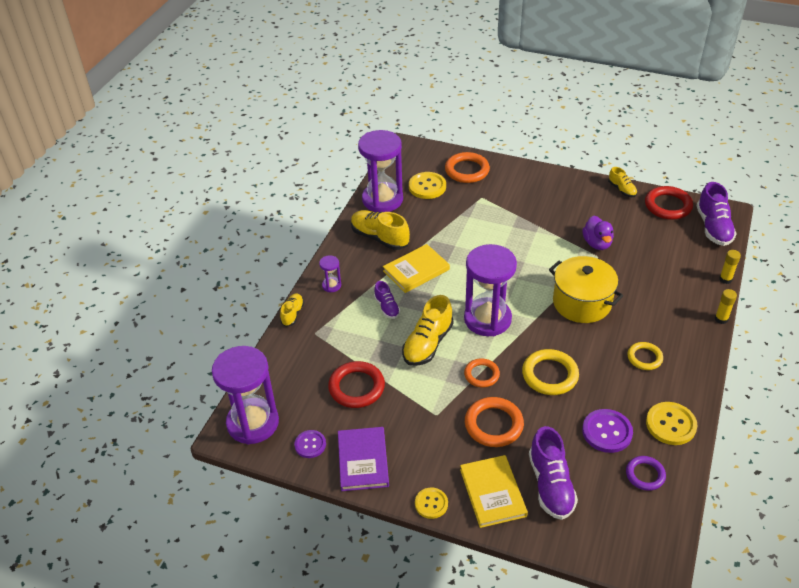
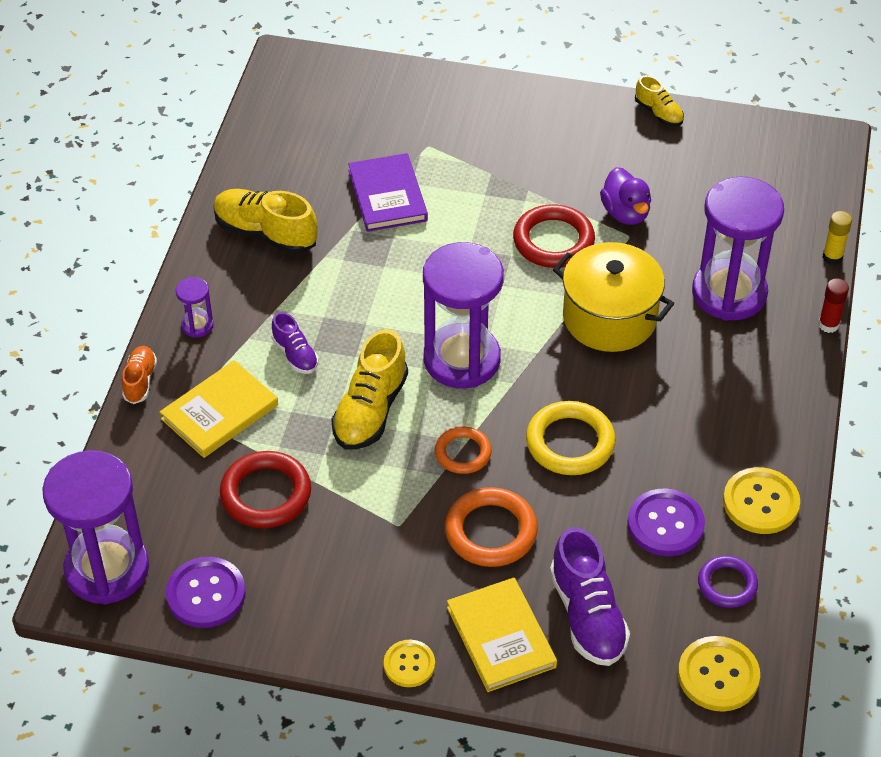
camera: 10 degrees left, 5 degrees up
yellow shoe [280,293,304,327] -> orange shoe [122,346,157,404]
purple button [294,430,326,458] -> purple button [166,557,245,628], size x1.57
purple book [338,427,389,491] -> purple book moved to [348,153,428,232]
purple hourglass [358,130,403,212] -> purple hourglass moved to [692,176,784,321]
yellow book [383,244,450,293] -> yellow book moved to [160,360,278,458]
yellow button [409,172,446,199] -> yellow button moved to [678,636,760,712]
orange ring [445,152,490,183] -> none
yellow ring [627,342,663,370] -> none
red ring [645,186,693,220] -> red ring moved to [513,205,595,268]
purple shoe [697,182,737,246] -> none
yellow glue stick [715,289,737,324] -> red glue stick [818,278,849,333]

